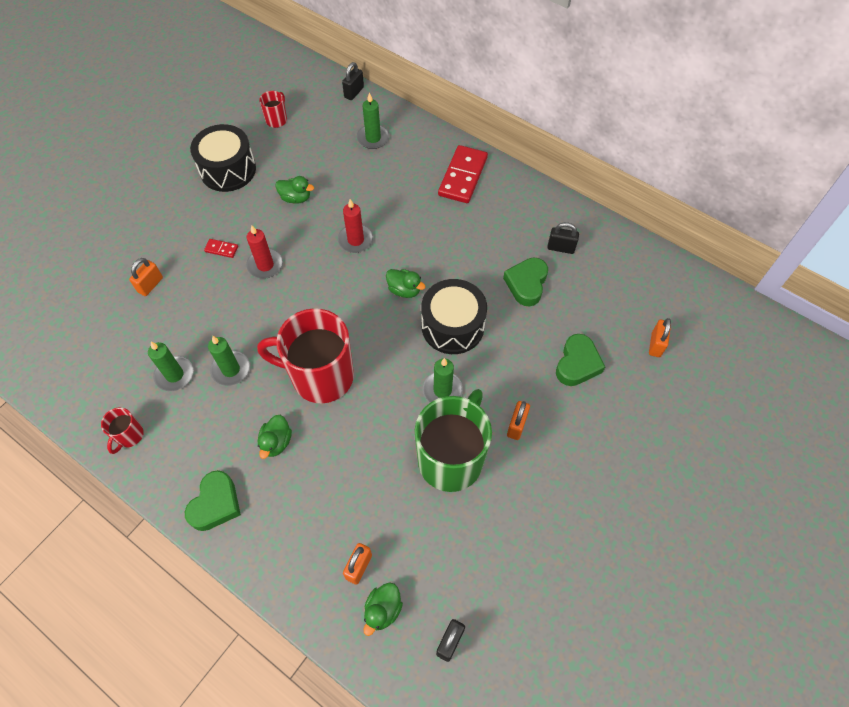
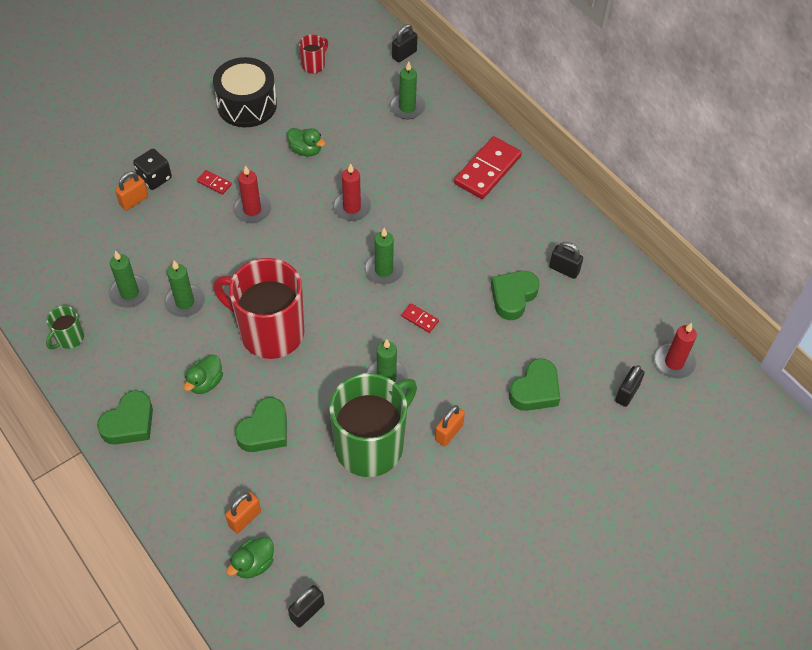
camera: 15 degrees right, 5 degrees down
red mug [101,408,144,454] -> green mug [46,306,84,349]
green duck [386,269,426,298] -> green candle [364,228,404,285]
black drum [421,279,487,354] -> red domino [401,303,439,333]
orange padlock [649,318,671,357] -> black padlock [615,365,644,407]
none -> black dice [133,149,172,190]
none -> green heart [235,397,287,452]
none -> red candle [654,323,697,379]

